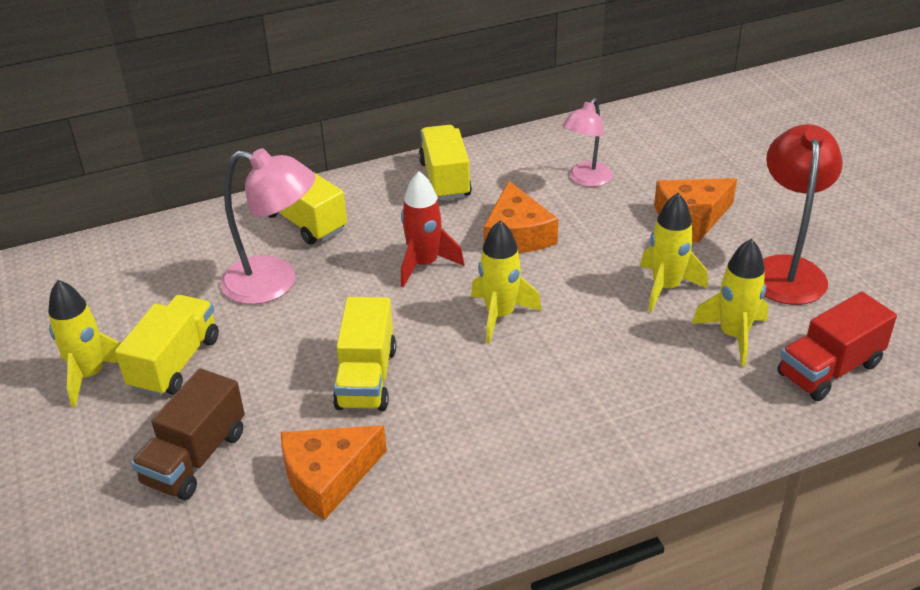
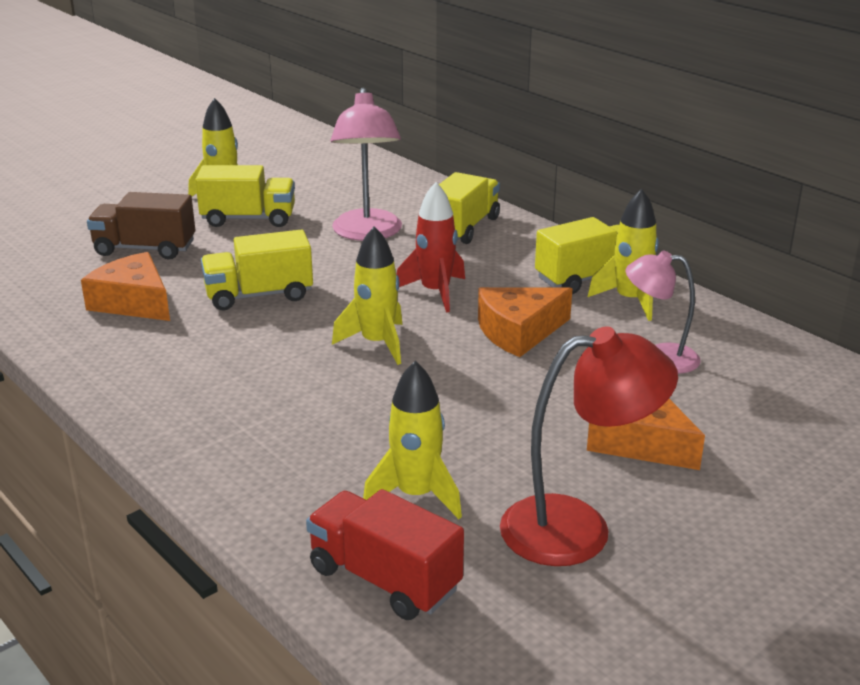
camera: 70 degrees right, 10 degrees down
yellow rocket [640,193,708,312] -> yellow rocket moved to [588,189,659,321]

